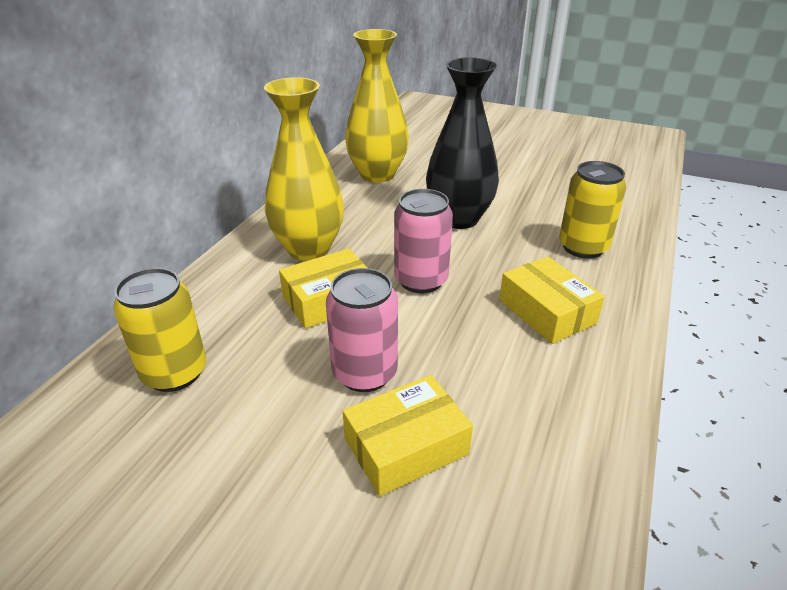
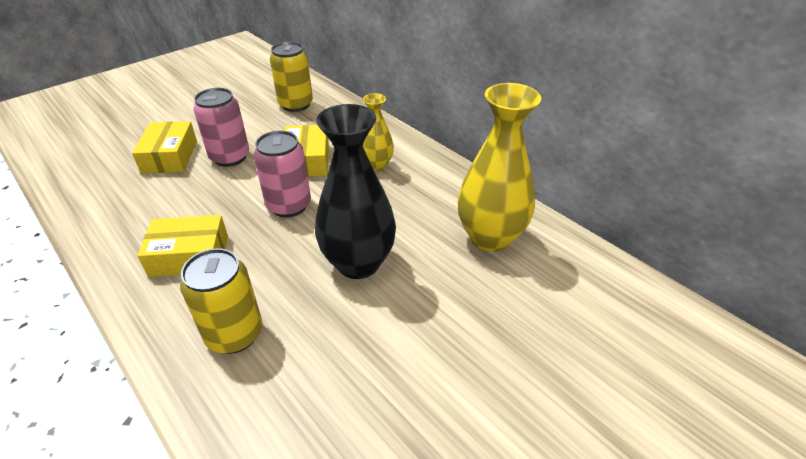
camera: 115 degrees right, 5 degrees up
yellow vase [264,77,344,261] -> yellow vase [363,93,394,171], size x0.55

